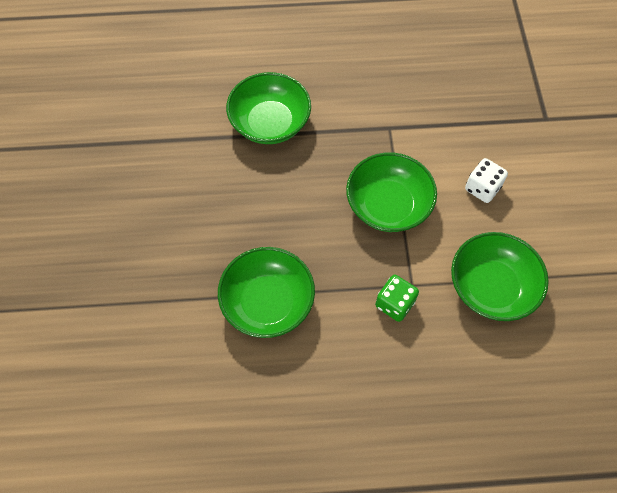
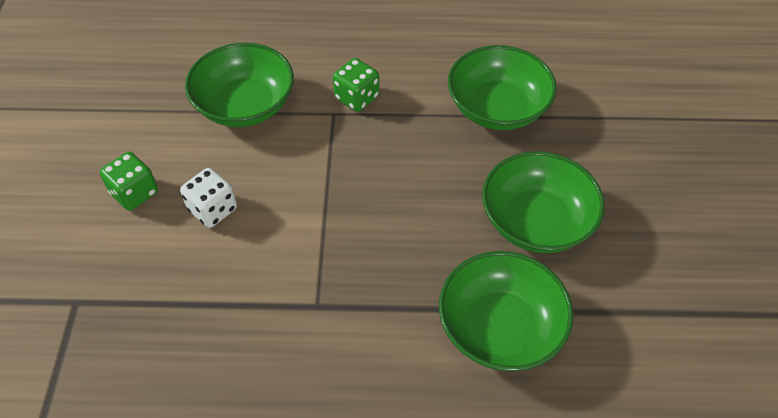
camera: 175 degrees left, 10 degrees down
green bowl [346,152,437,232] -> green bowl moved to [482,151,605,253]
none -> green dice [100,152,158,211]

